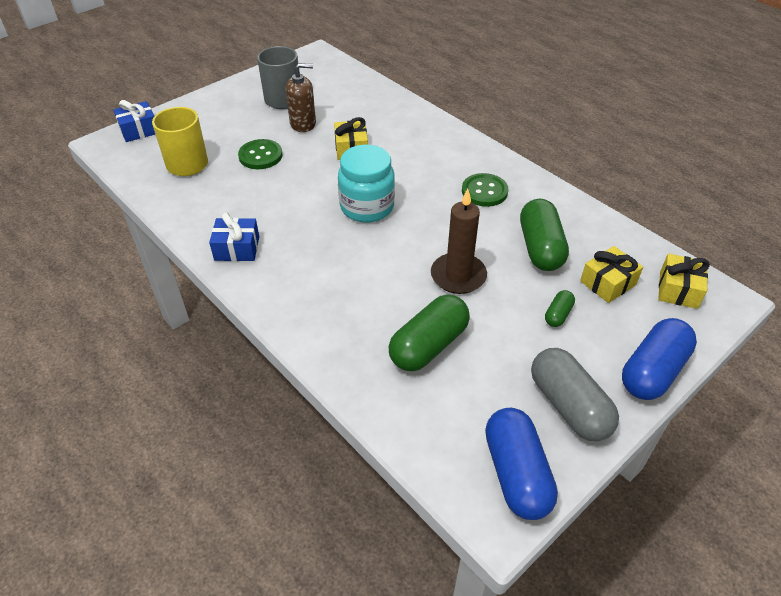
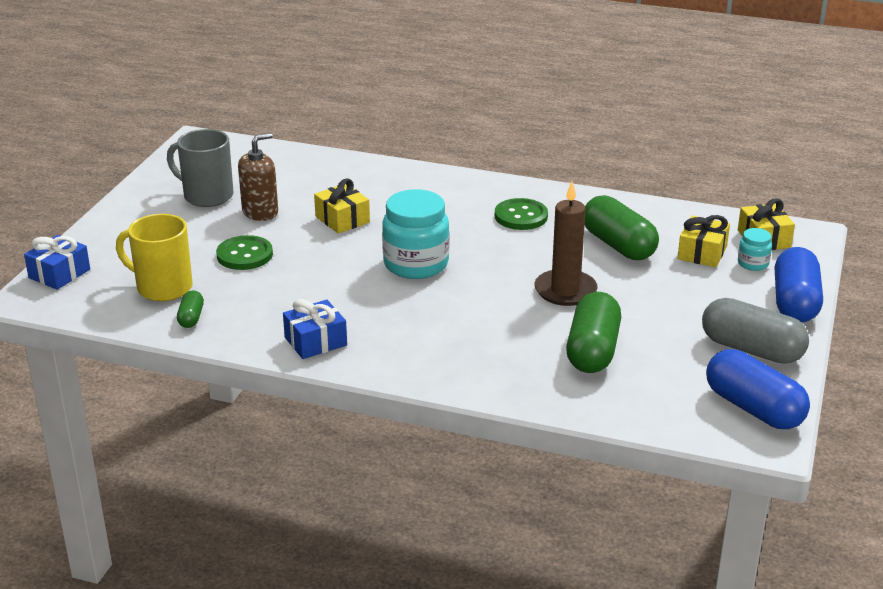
camera: 30 degrees left, 15 degrees down
green capsule [545,290,575,327] -> green capsule moved to [177,290,204,328]
none -> turquoise jar [738,228,772,271]

